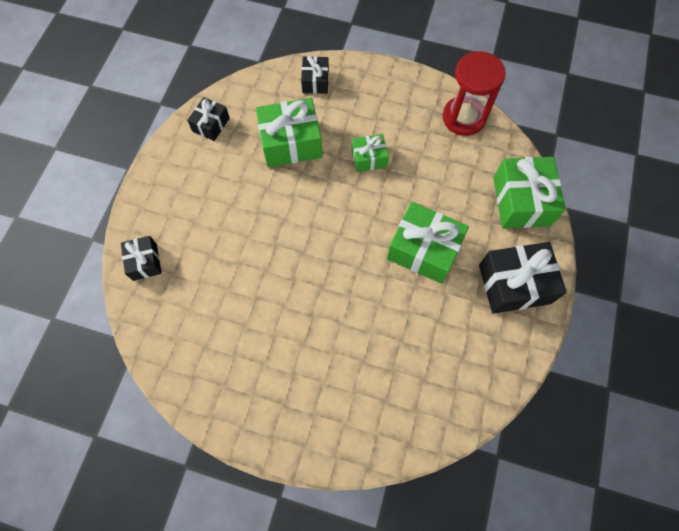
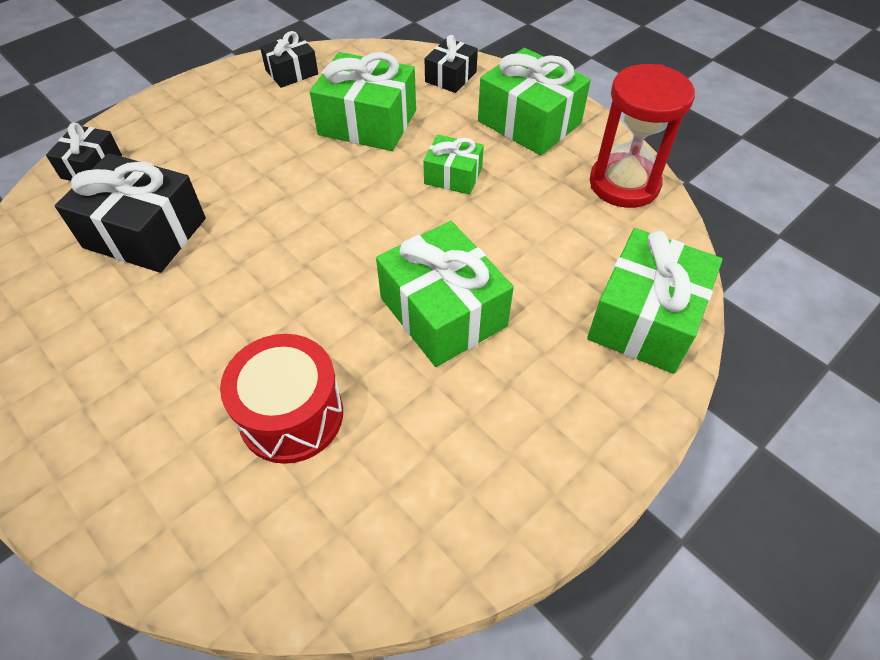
camera: 30 degrees right, 15 degrees down
black gift [479,242,567,314] -> black gift moved to [55,153,206,273]
none -> red drum [220,334,343,464]
none -> green gift [478,48,591,155]

